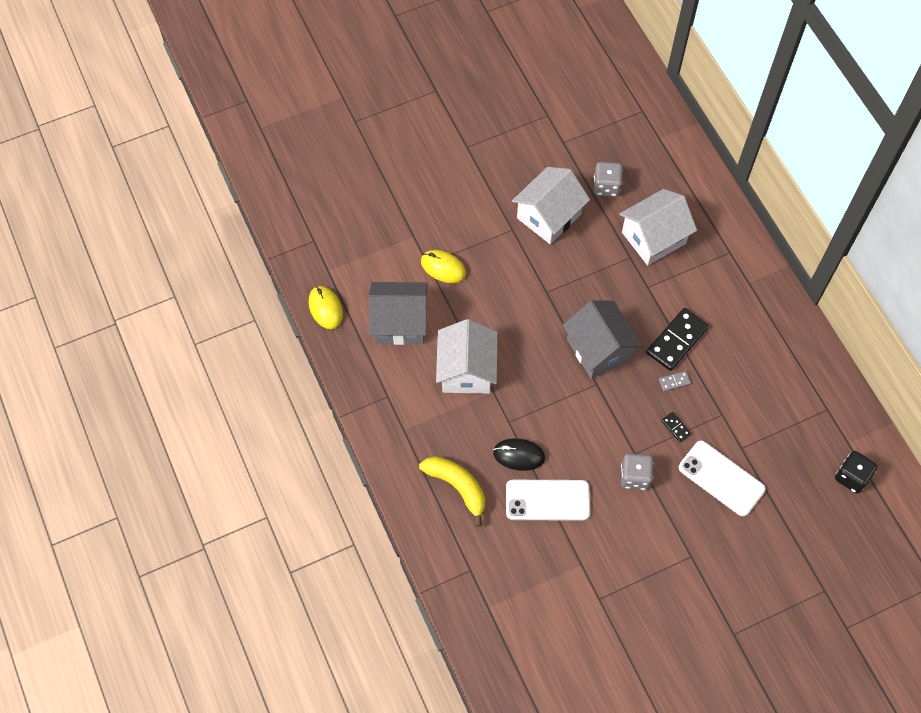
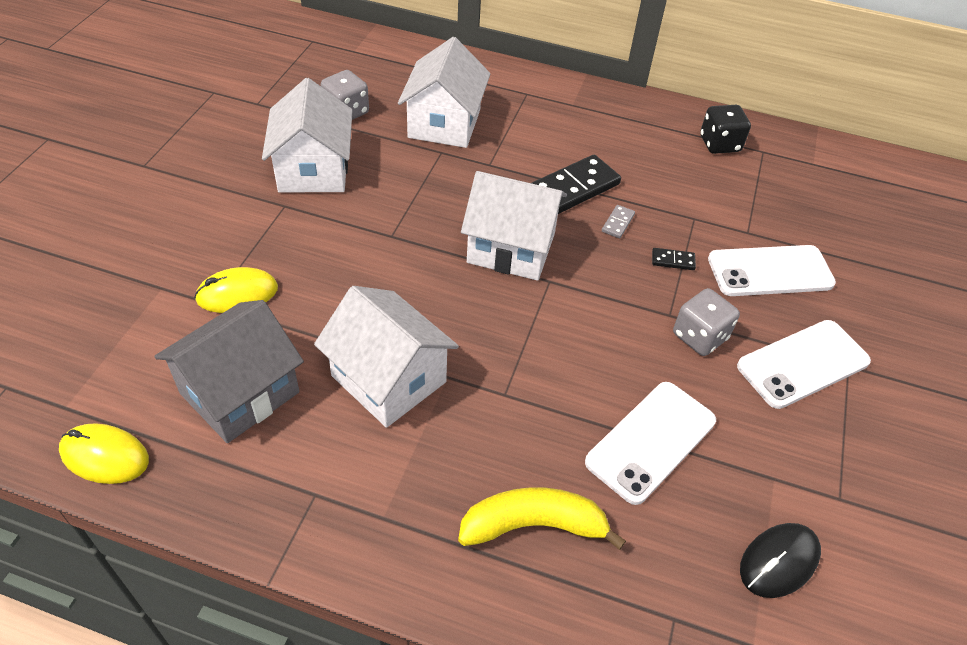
camera: 50 degrees left, 15 degrees down
black mouse [493,438,545,471] -> black mouse moved to [740,523,821,598]
grey house [562,300,642,379] -> white house [461,171,567,281]
black domino [646,308,709,371] -> black domino turned 60 degrees clockwise [532,155,621,214]
black dice [835,451,877,493] -> black dice moved to [700,105,751,154]
none -> white phone [737,320,871,409]

